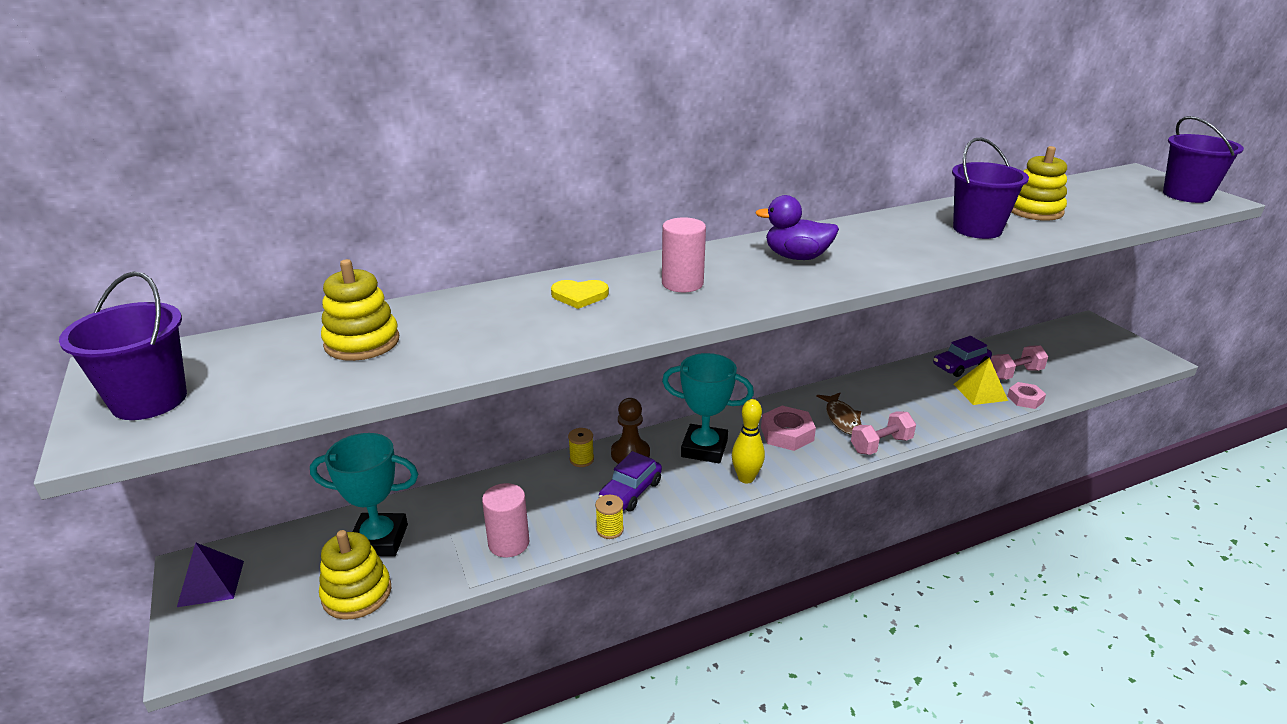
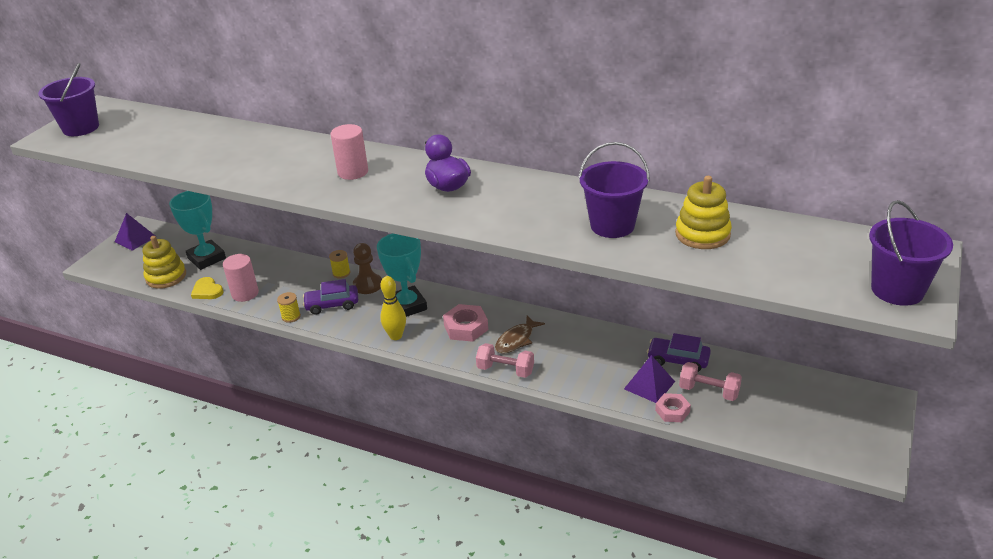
camera: 50 degrees right, 5 degrees up
yellow stacking toy [321,259,399,361] -> none
yellow heart [551,280,609,309] -> yellow heart moved to [191,277,224,299]
yellow pyramid [953,357,1008,405] -> purple pyramid [624,355,675,403]

